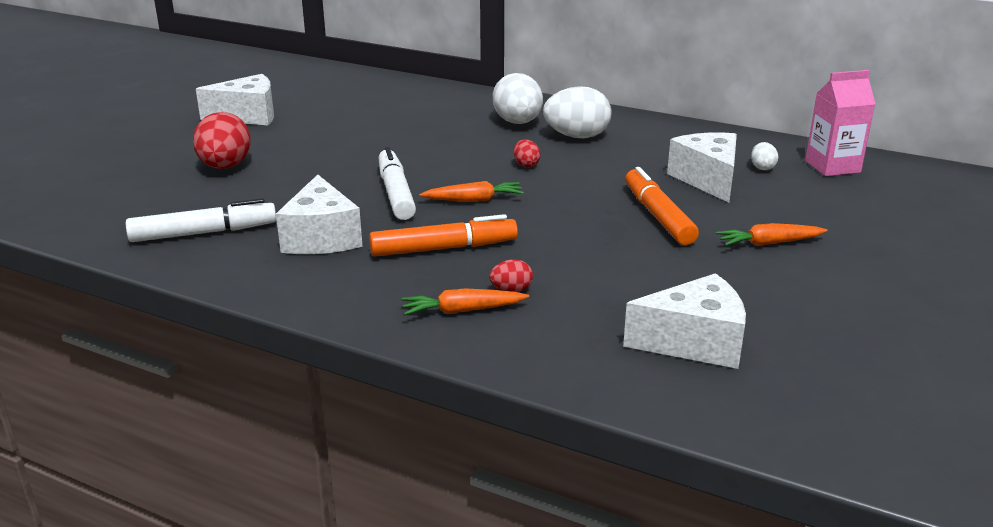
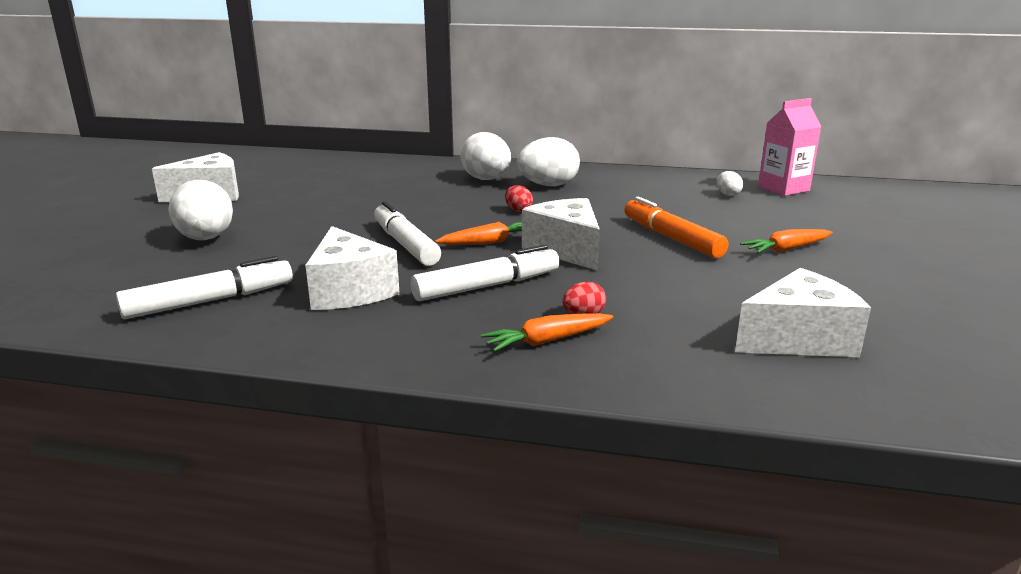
camera: 15 degrees left, 5 degrees down
red egg [193,112,251,169] -> white egg [168,180,233,240]
orange marker [369,214,518,256] -> white marker [411,245,560,301]
white cheese [667,132,737,203] -> white cheese moved to [522,198,600,271]

